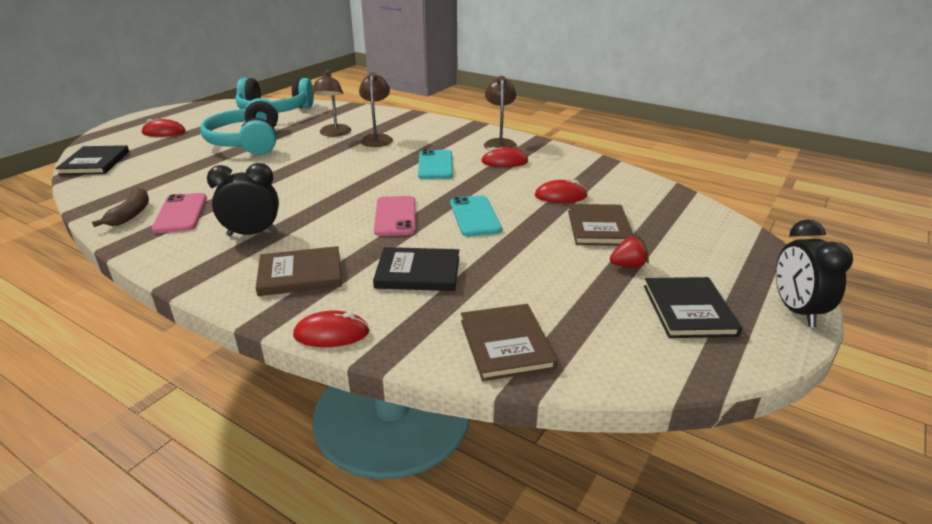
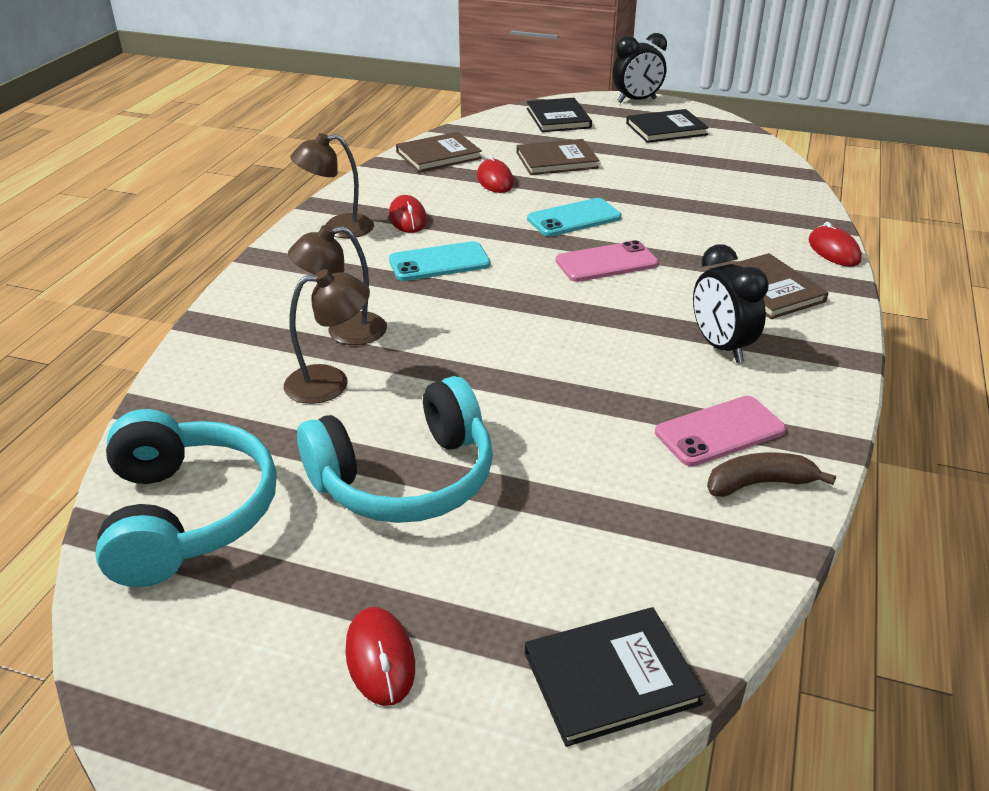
camera: 105 degrees left, 5 degrees up
black book [373,247,459,291] -> black book moved to [527,98,592,132]
brown book [461,304,558,381] -> brown book moved to [396,132,482,172]
red strawberry [610,236,649,268] -> none

